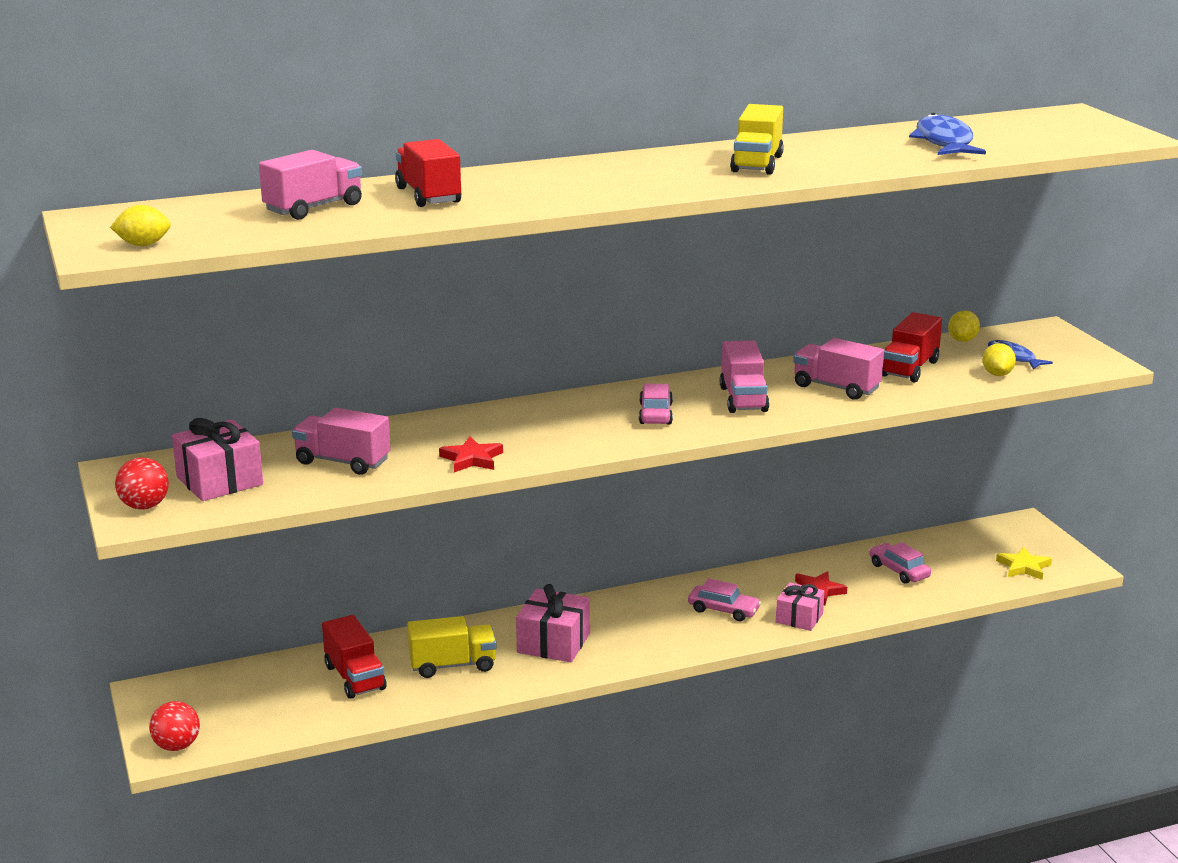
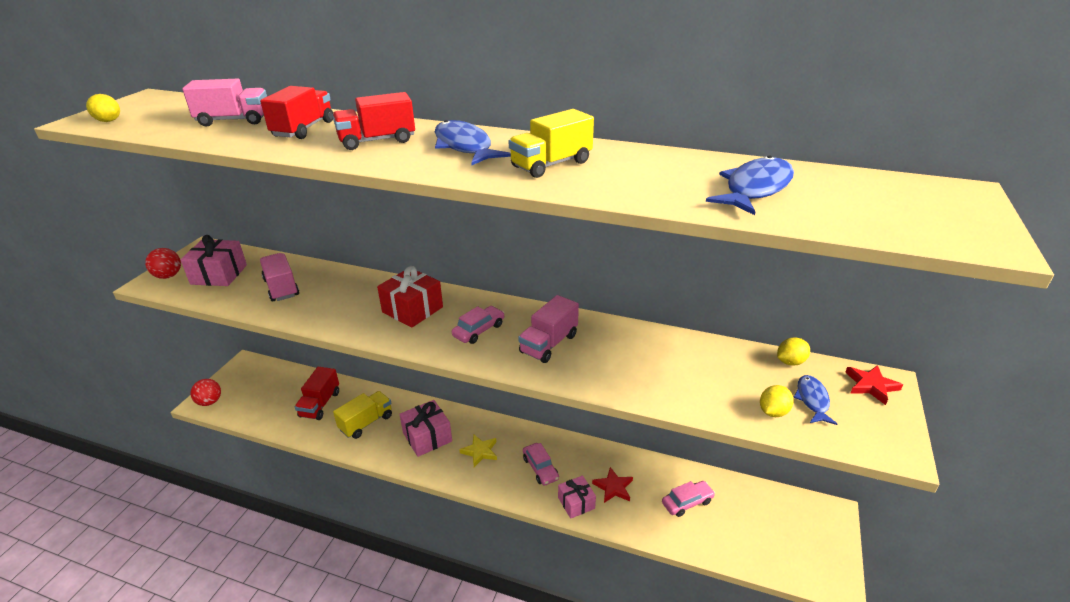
camera: 40 degrees right, 10 degrees up
yellow truck [407,616,496,678] -> yellow truck turned 75 degrees counterclockwise [333,391,392,439]
red star [439,436,503,472] -> red star moved to [845,365,903,405]
pink truck [793,338,884,400] -> none
pink car [869,542,931,584] -> pink car turned 60 degrees clockwise [662,481,715,517]
red truck [882,312,942,383] -> red truck moved to [332,92,415,150]
yellow star [996,547,1052,580] -> yellow star moved to [459,435,497,467]
none -> red gift [377,266,443,328]
none -> blue fish [435,120,511,165]

